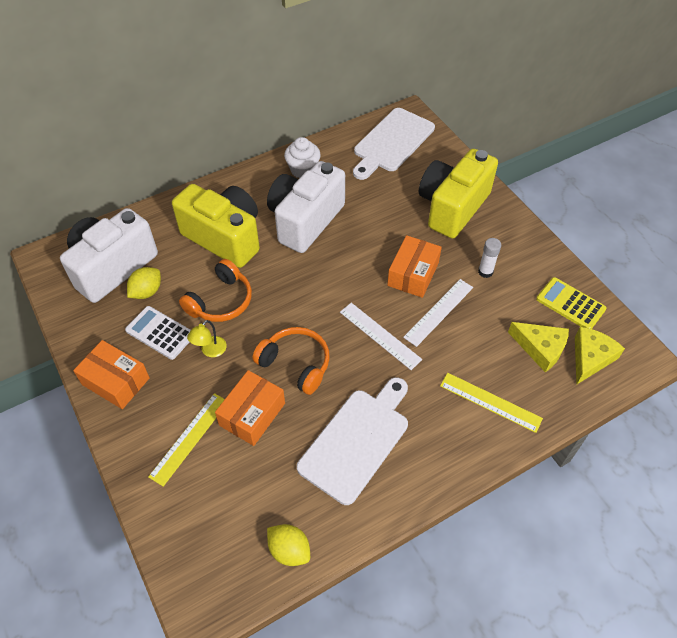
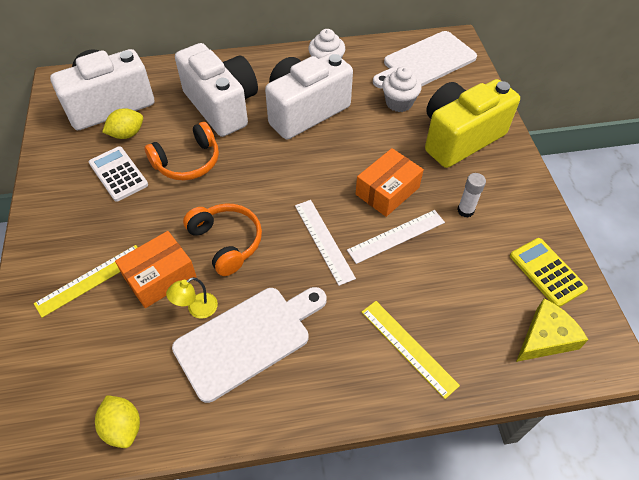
camera: 20 degrees right, 0 degrees up
orange box [73,340,150,409] -> none
yellow camera [172,184,260,268] -> white camera [175,43,258,137]
yellow lamp [187,320,227,357] -> yellow lamp moved to [166,277,218,319]
yellow cheese [508,322,569,372] -> none
none -> white cupcake [382,66,422,112]

